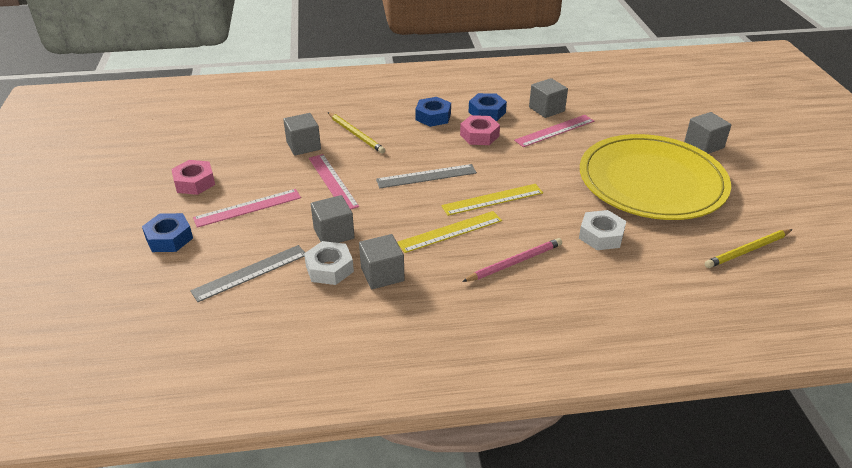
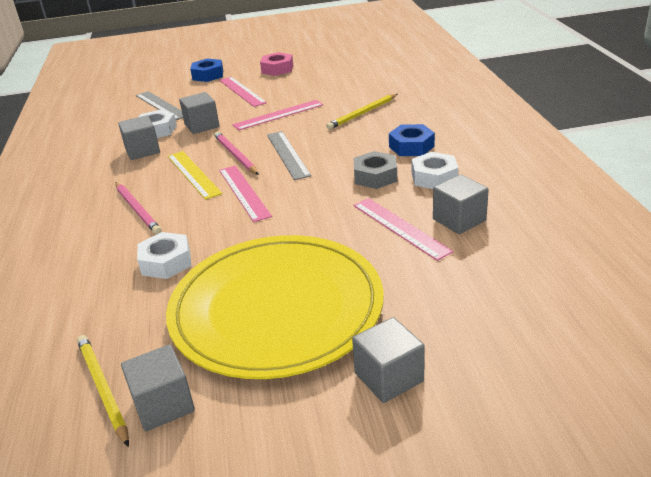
camera: 90 degrees right, 5 degrees down
grey cube [283,113,321,156] -> grey cube moved to [121,344,195,432]
yellow ruler [441,184,543,216] -> pink ruler [219,166,272,222]
pink nut [460,115,500,145] -> grey nut [354,151,397,189]
blue nut [469,93,507,121] -> white nut [412,152,459,189]
none -> pink pencil [214,132,259,175]

